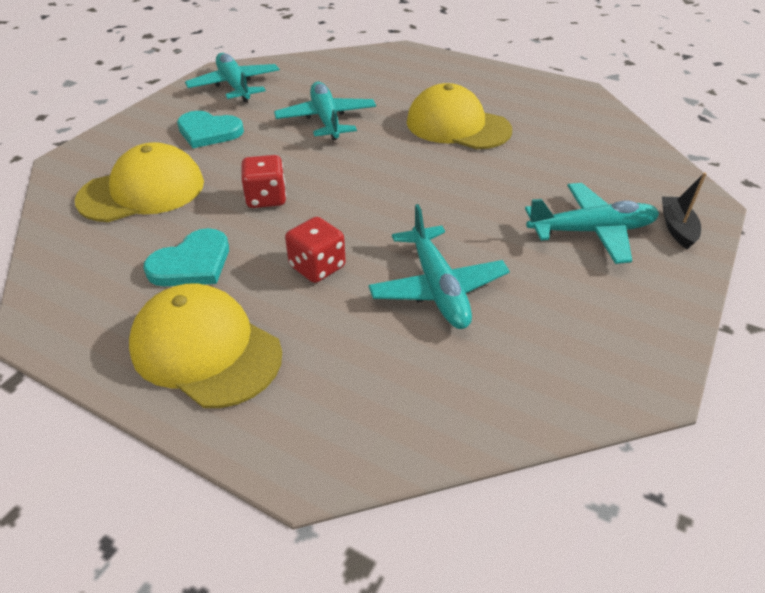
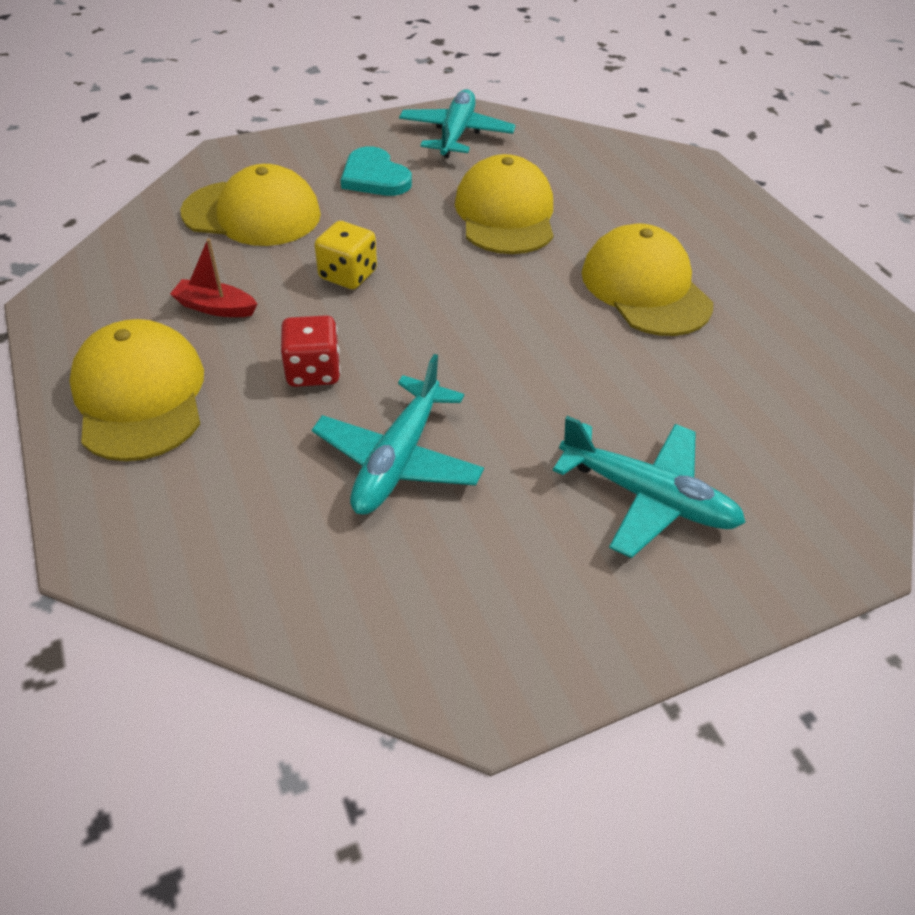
camera: 35 degrees right, 5 degrees up
turquoise heart [143,228,229,286] -> red boat [170,238,257,317]
red dice [241,155,286,208] -> yellow dice [315,221,377,289]
turquoise plane [274,82,376,140] -> yellow cap [455,154,554,254]
black boat [662,172,707,249] -> none

